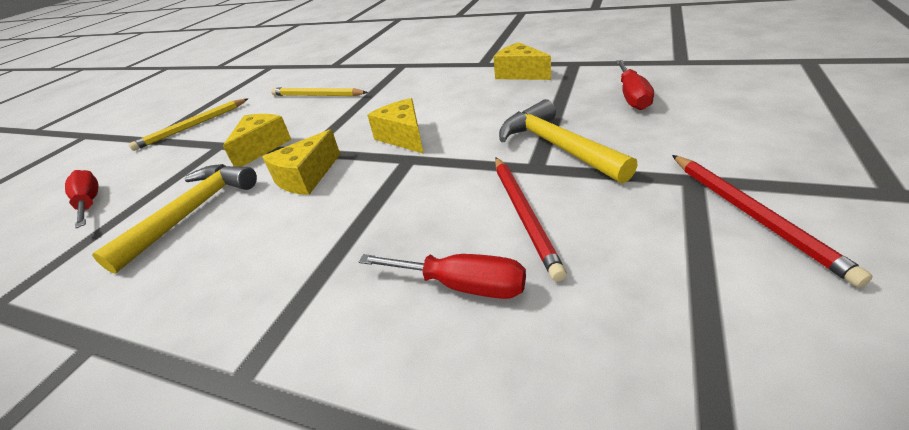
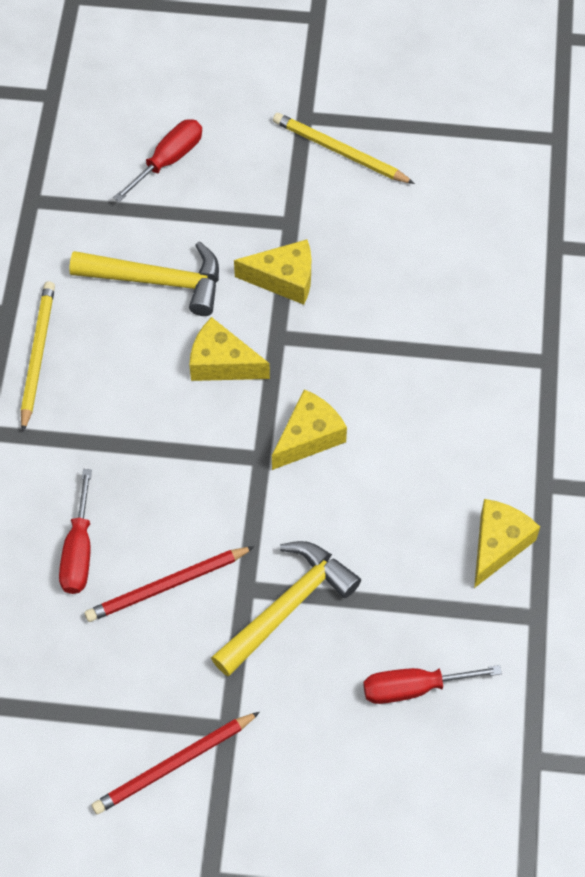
camera: 70 degrees right, 25 degrees up
yellow pencil [271,88,368,96] -> yellow pencil moved to [21,281,55,432]

